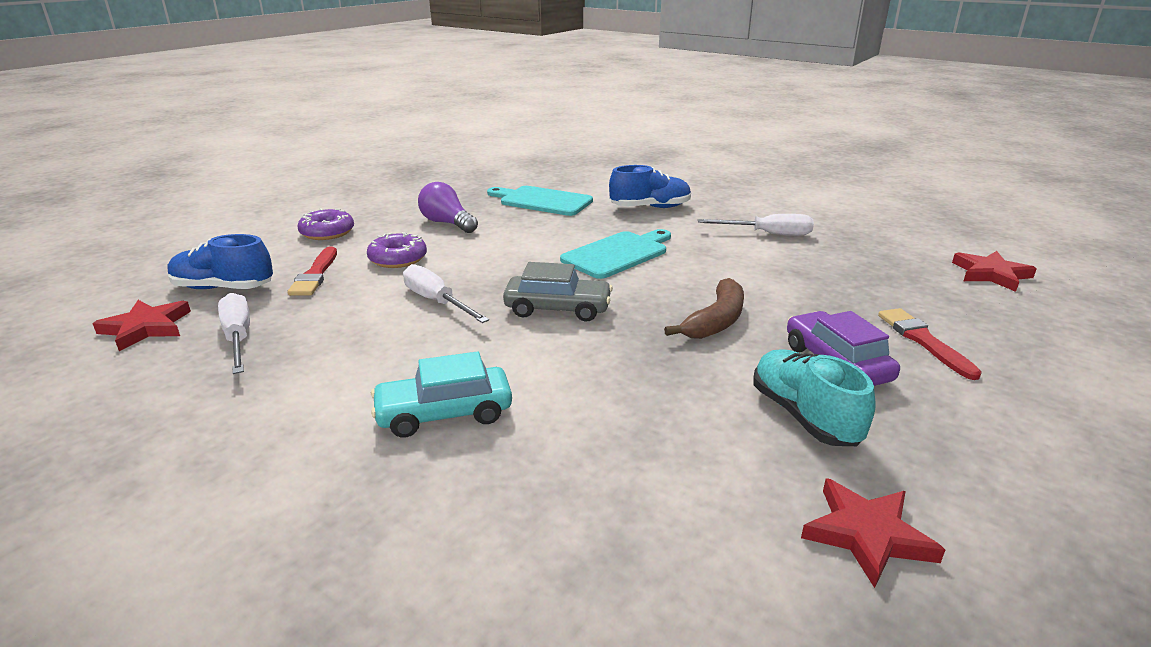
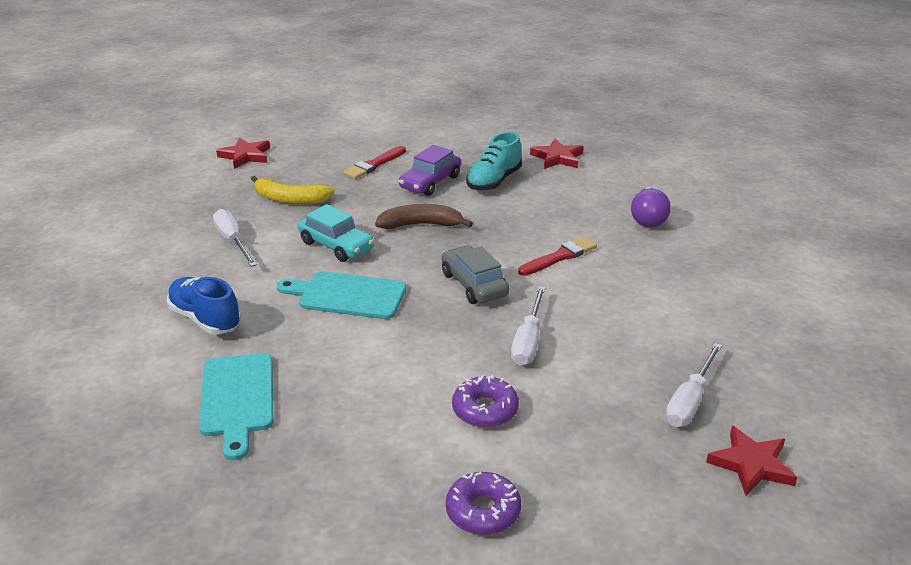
camera: 125 degrees left, 5 degrees up
blue shoe [168,234,273,289] -> none
red brush [288,246,337,296] -> red brush moved to [518,236,597,276]
turquoise car [371,351,512,437] -> turquoise car moved to [298,204,374,262]
purple light bulb [418,182,478,233] -> purple light bulb moved to [631,187,671,227]
none -> yellow banana [251,176,335,204]

